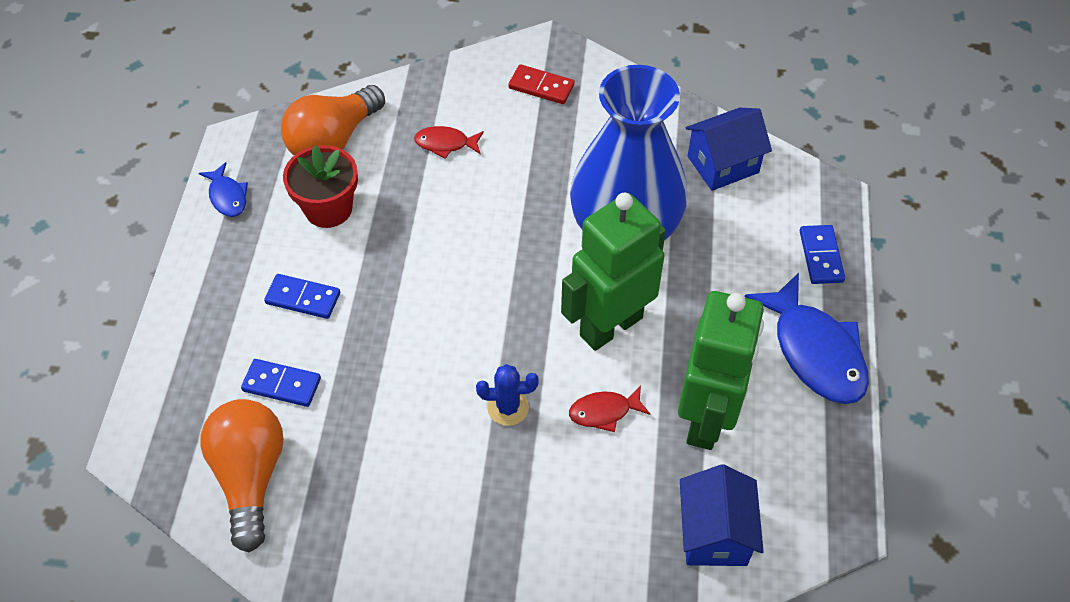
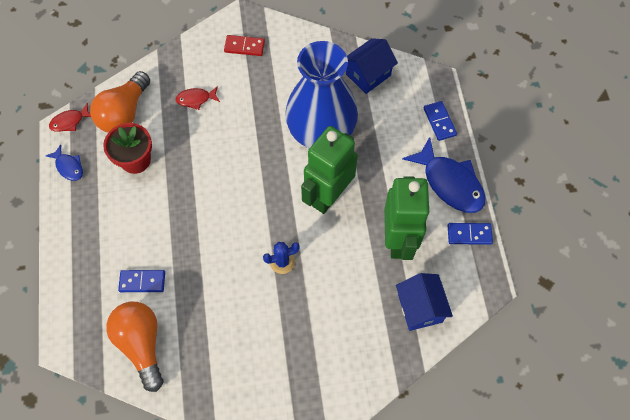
camera: 15 degrees left, 10 degrees up
blue domino [264,274,340,319] -> blue domino moved to [448,223,493,245]
red fish [569,386,650,432] -> red fish moved to [49,103,91,132]

